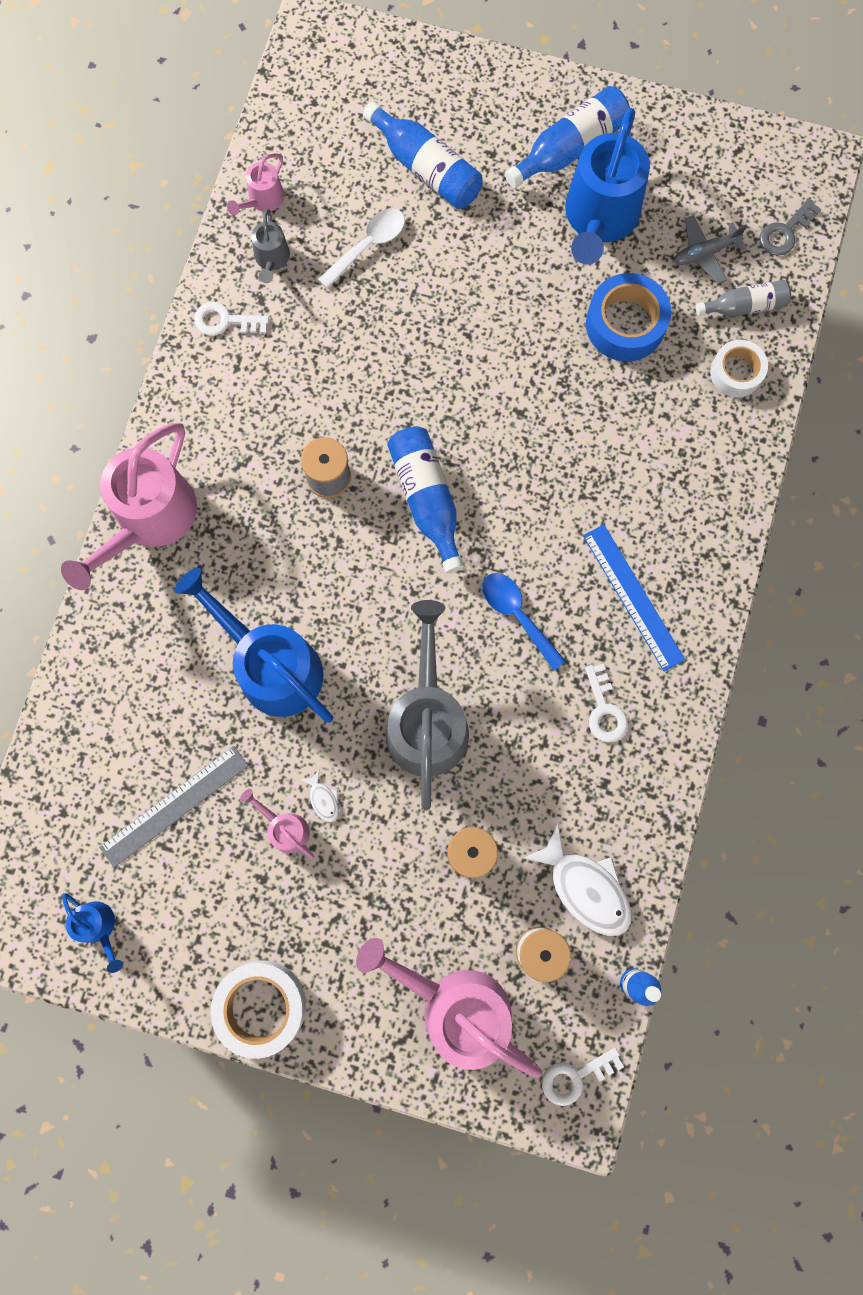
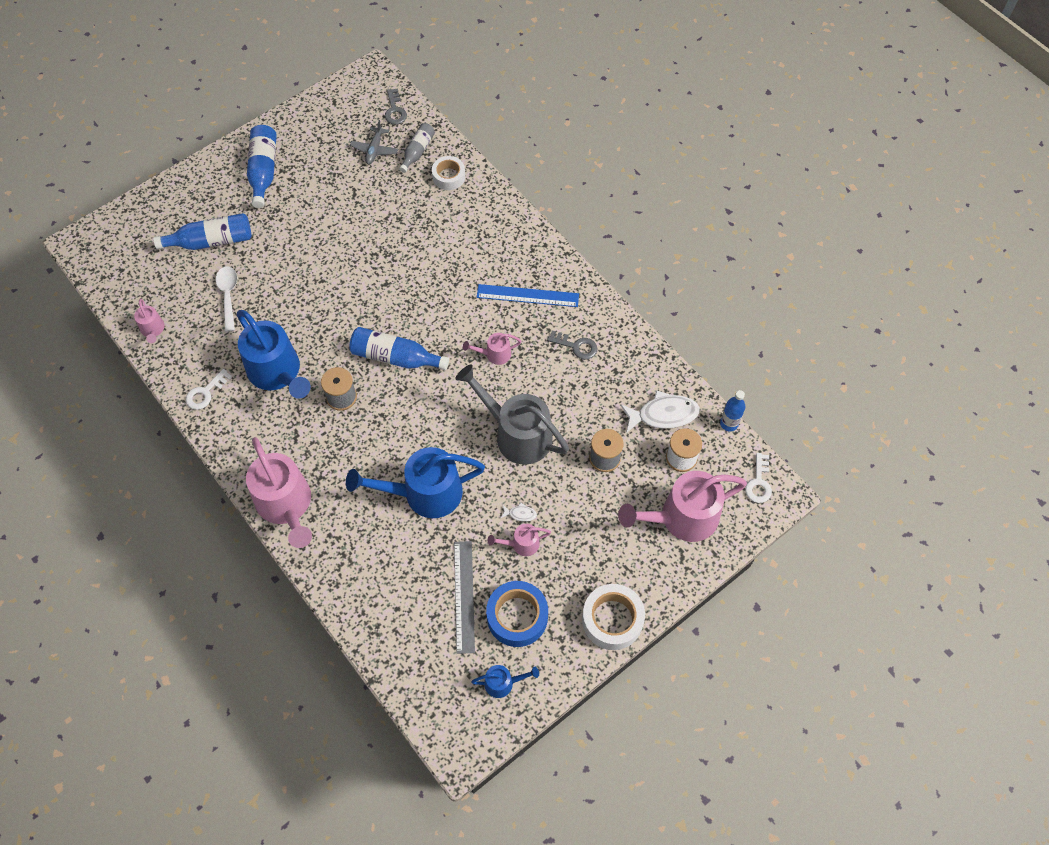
camera: 55 degrees left, 15 degrees down
grey watering can [251,209,290,283] -> none
blue spoon [482,573,566,670] -> pink watering can [463,333,521,365]
blue watering can [565,108,650,265] -> blue watering can moved to [237,310,311,399]
white key [585,663,628,742] -> grey key [547,331,598,360]
blue tape [586,273,671,361] -> blue tape moved to [486,581,548,647]

